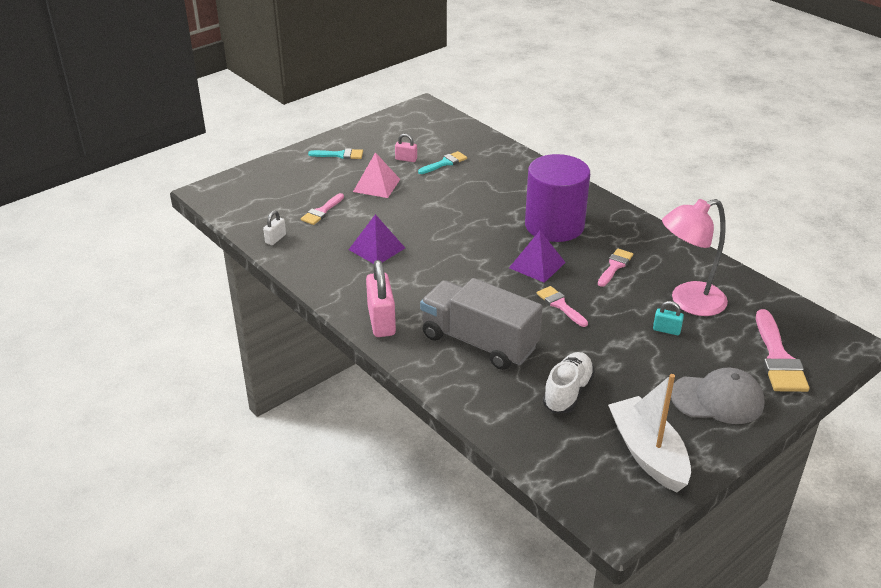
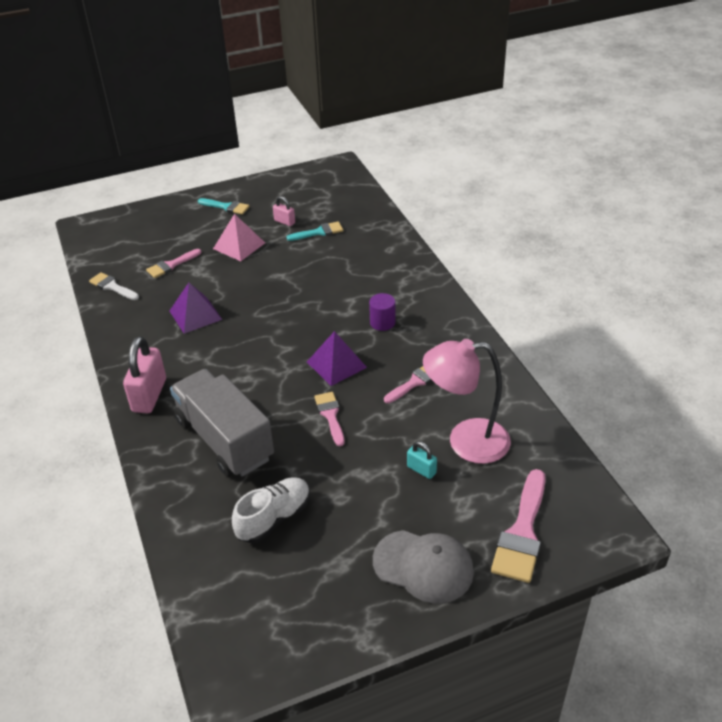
camera: 20 degrees right, 5 degrees up
white padlock [263,211,286,245] -> white brush [89,272,139,300]
purple cylinder [525,154,590,242] -> purple cylinder [369,293,395,331], size x0.40
white boat [608,374,691,492] -> none

